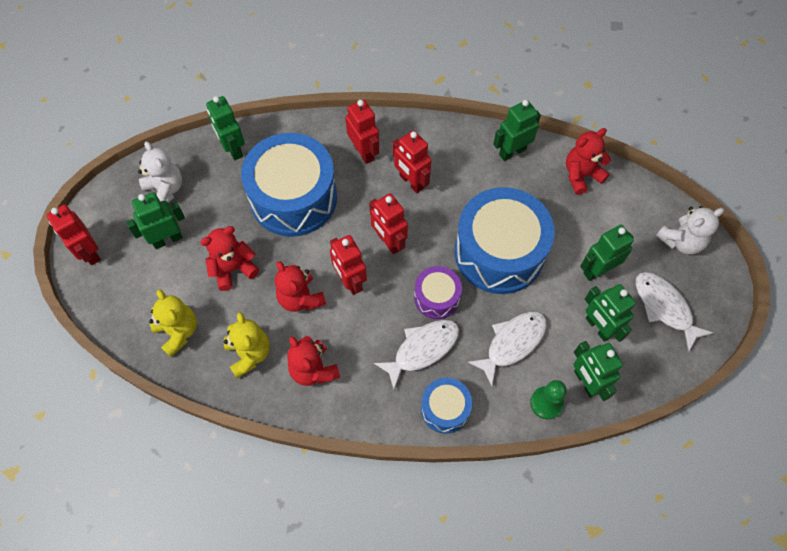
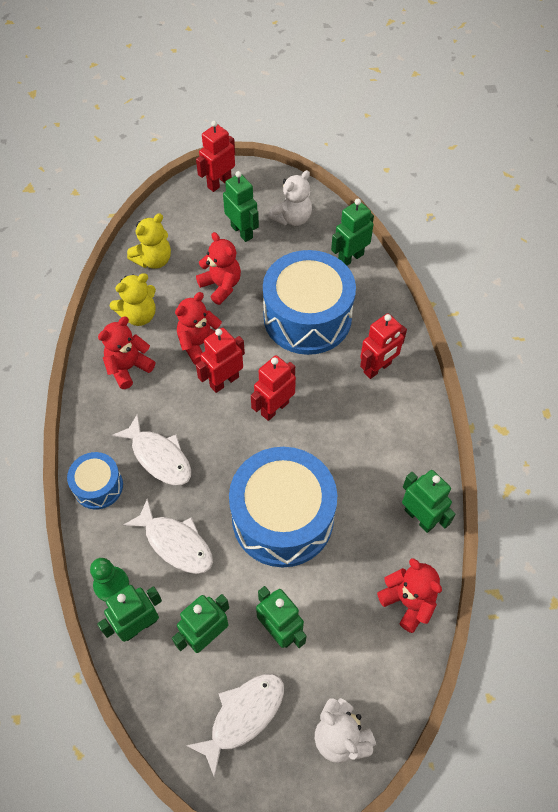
camera: 80 degrees right, 5 degrees down
red robot [392,130,432,193] -> none
purple drum [414,266,462,319] -> none

